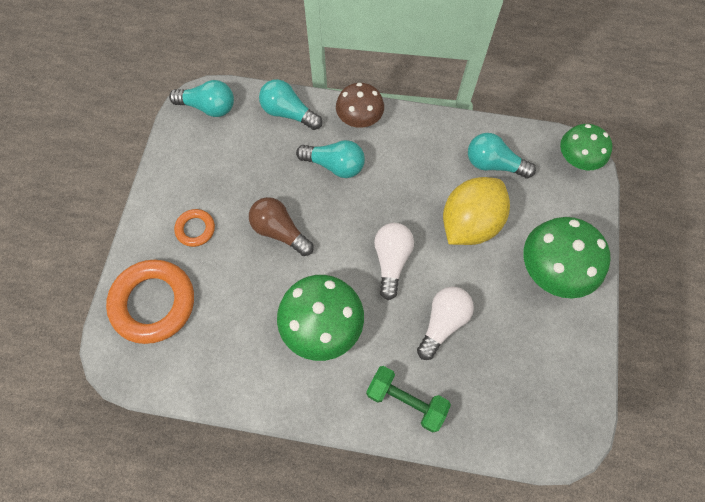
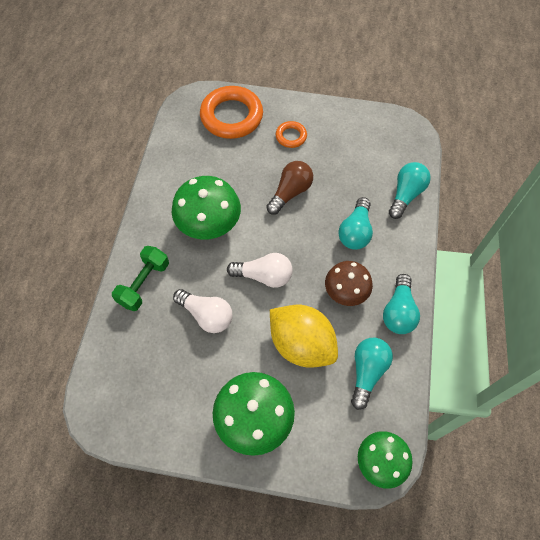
camera: 90 degrees right, 5 degrees down
turquoise light bulb [169,80,234,117] -> turquoise light bulb moved to [383,274,420,334]
brown mushroom [336,83,384,128] -> brown mushroom moved to [325,261,373,306]

